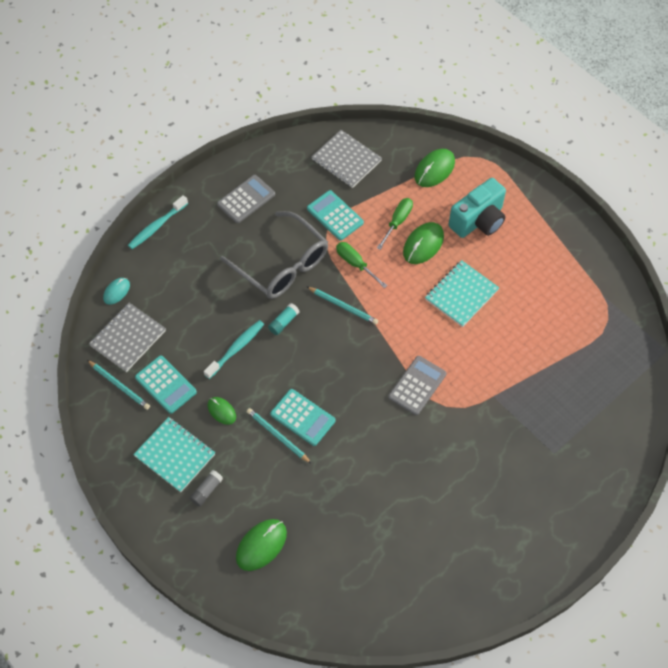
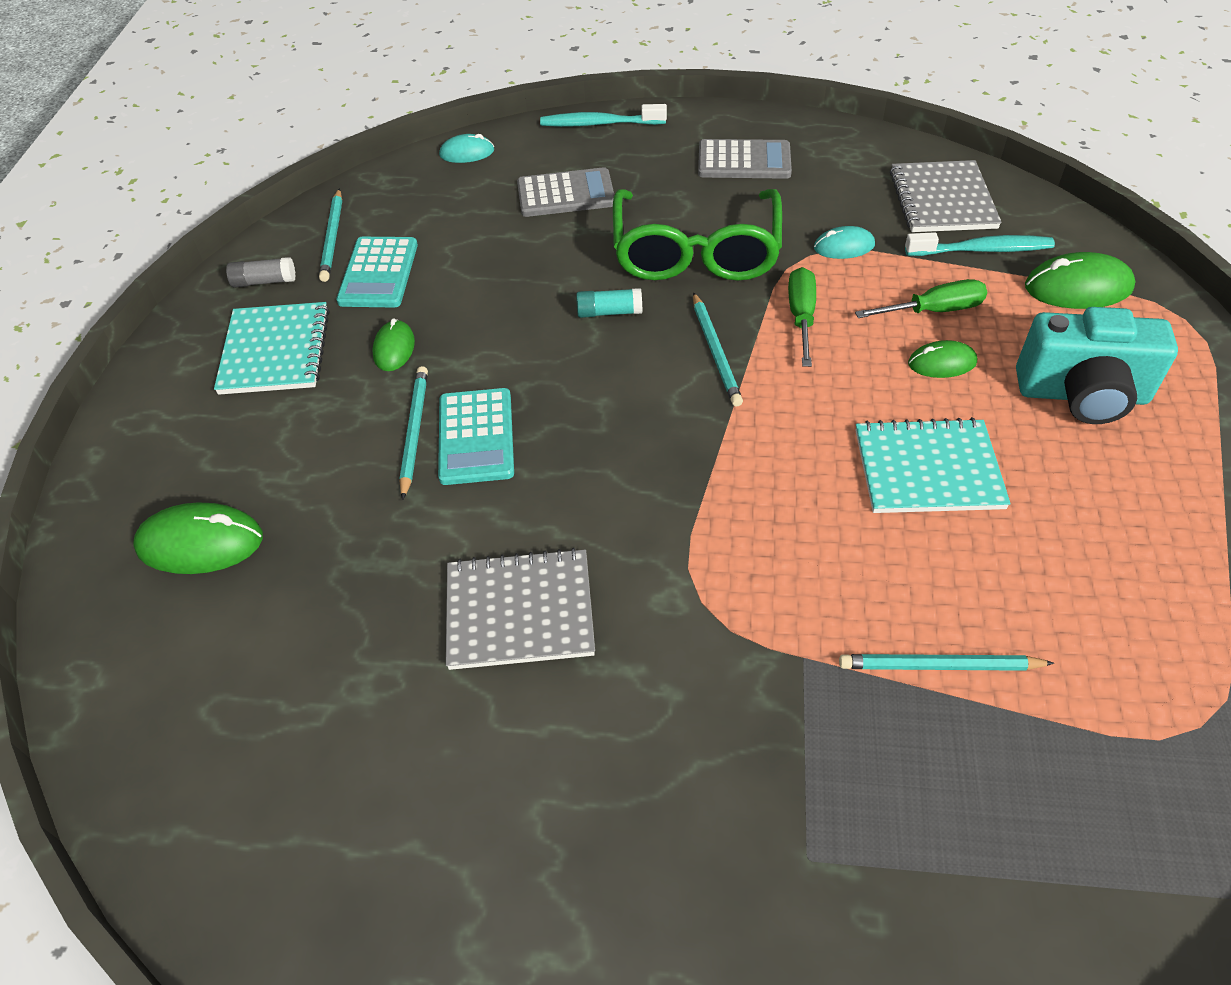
camera: 50 degrees right, 10 degrees down
grey notebook [89,303,166,372] -> grey notebook moved to [446,548,595,670]
grey glue stick [190,470,223,507] -> grey glue stick moved to [226,257,296,288]
turquoise toothbrush [204,320,264,379] -> turquoise toothbrush moved to [905,232,1055,256]
grey glasses [220,211,328,299] -> green glasses [613,189,782,281]
turquoise calculator [307,190,364,241] -> turquoise mouse [814,226,875,259]
grey calculator [388,356,447,415] -> grey calculator moved to [517,167,614,217]
green mouse [403,222,444,264] -> green mouse [908,340,977,378], size x0.61
none -> turquoise pencil [839,654,1054,671]

